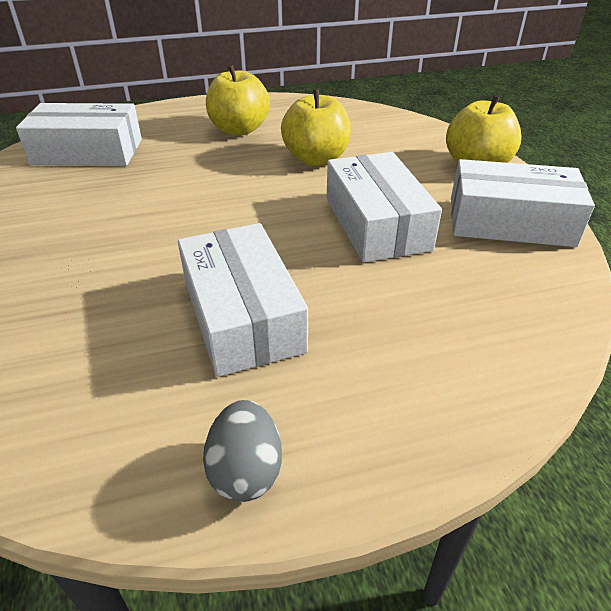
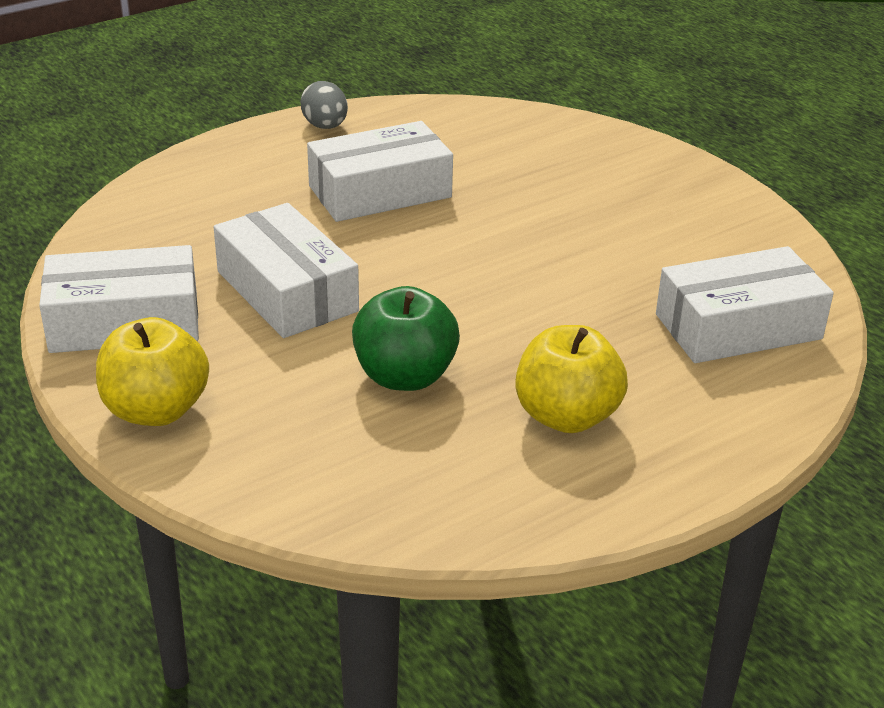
camera: 160 degrees right, 5 degrees down
white box [178,223,308,377] -> white box turned 75 degrees counterclockwise [307,121,453,222]
yellow apple [281,90,351,166] -> green apple [352,286,460,391]

